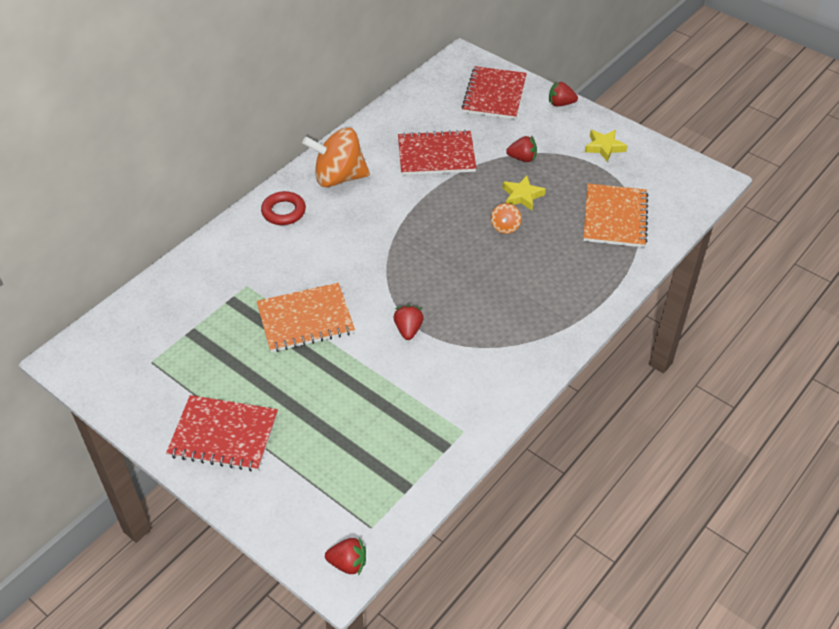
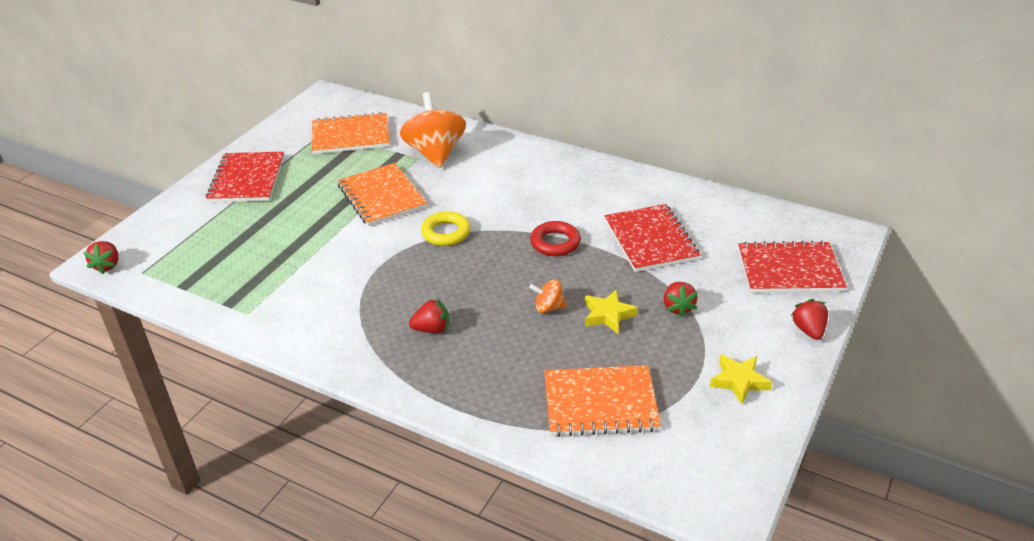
camera: 80 degrees right, 10 degrees down
red ring [261,191,306,225] -> red ring moved to [530,221,581,256]
orange spinning top [302,128,370,187] -> orange spinning top moved to [400,92,466,168]
red strawberry [394,305,424,340] -> red strawberry moved to [409,298,449,333]
none -> orange notebook [311,112,389,154]
none -> yellow ring [421,211,470,246]

